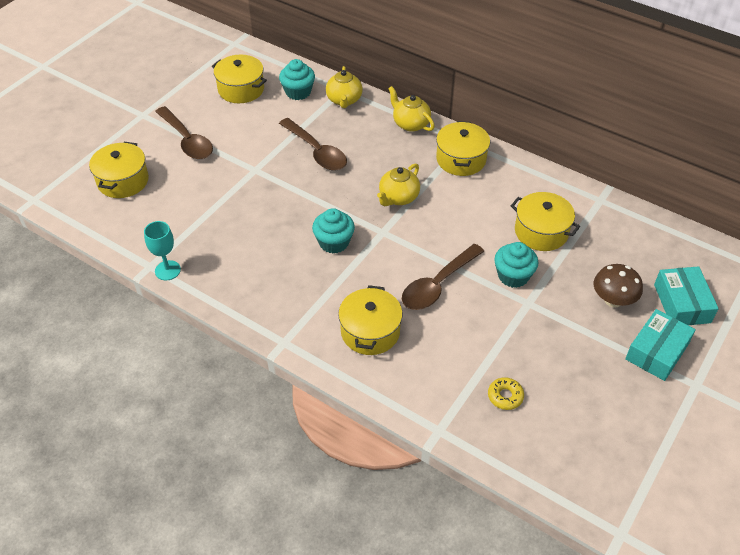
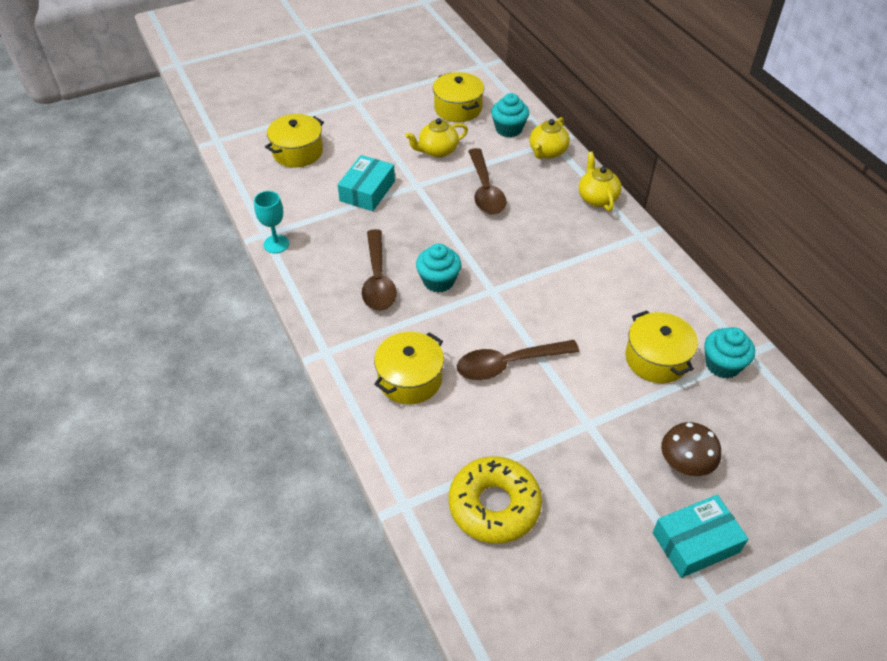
camera: 30 degrees right, 0 degrees up
brown spoon [155,106,213,159] -> brown spoon moved to [362,229,397,311]
yellow teapot [377,163,420,206] -> yellow teapot moved to [405,118,468,158]
yellow pot [436,121,490,176] -> none
yellow donut [488,377,524,410] -> yellow donut [449,456,542,544], size x2.23
turquoise cupcake [494,242,538,288] -> turquoise cupcake moved to [704,327,755,378]
turquoise box [654,266,719,325] -> turquoise box moved to [338,155,395,211]

